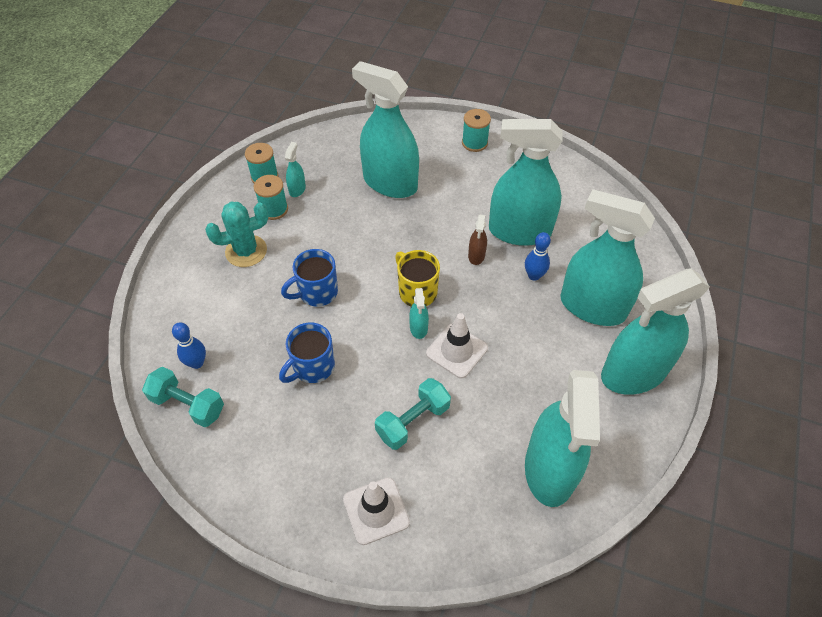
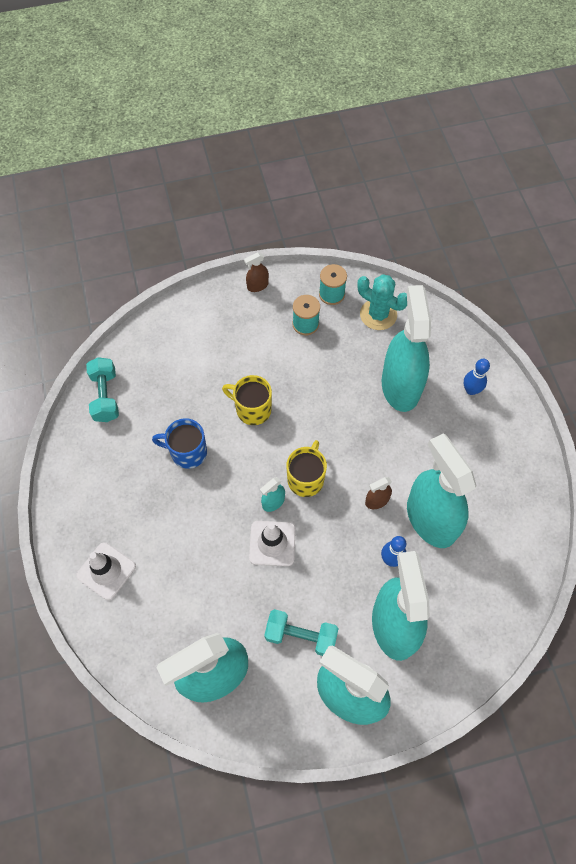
camera: 55 degrees right, 10 degrees up
blue bowling pin [172,322,206,369] -> blue bowling pin moved to [464,359,490,395]
turquoise cactus [205,202,269,267] -> turquoise cactus moved to [357,275,407,330]
blue mug [281,249,338,307] -> yellow mug [222,375,272,425]
turquoise spray bottle [285,142,306,197] -> none
turquoise dumbbell [375,378,451,450] -> turquoise dumbbell moved to [264,609,339,656]
turquoise spool [462,109,491,152] -> none
none -> brown spray bottle [244,252,269,292]

